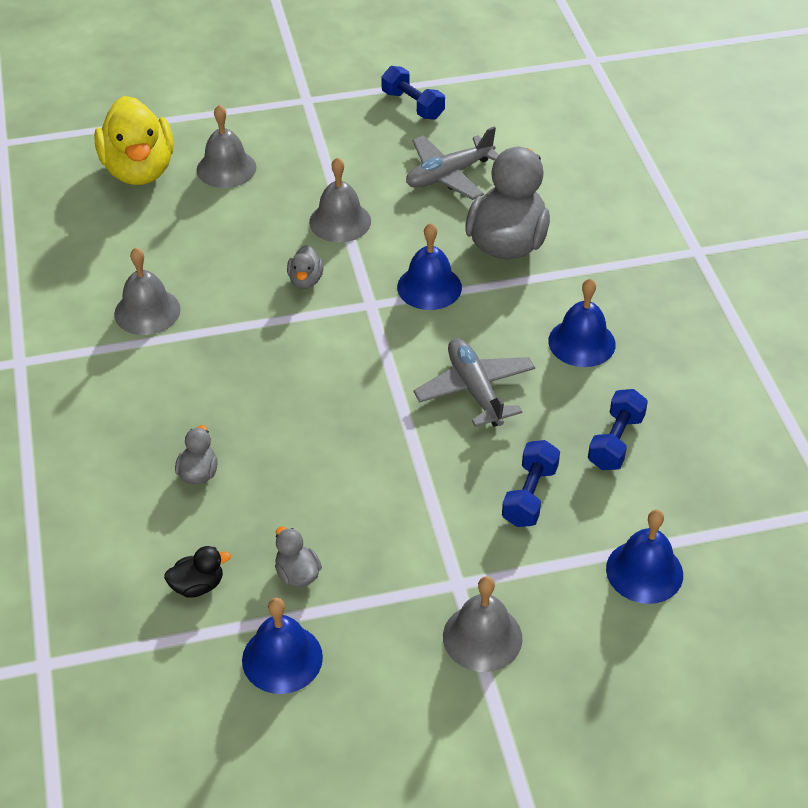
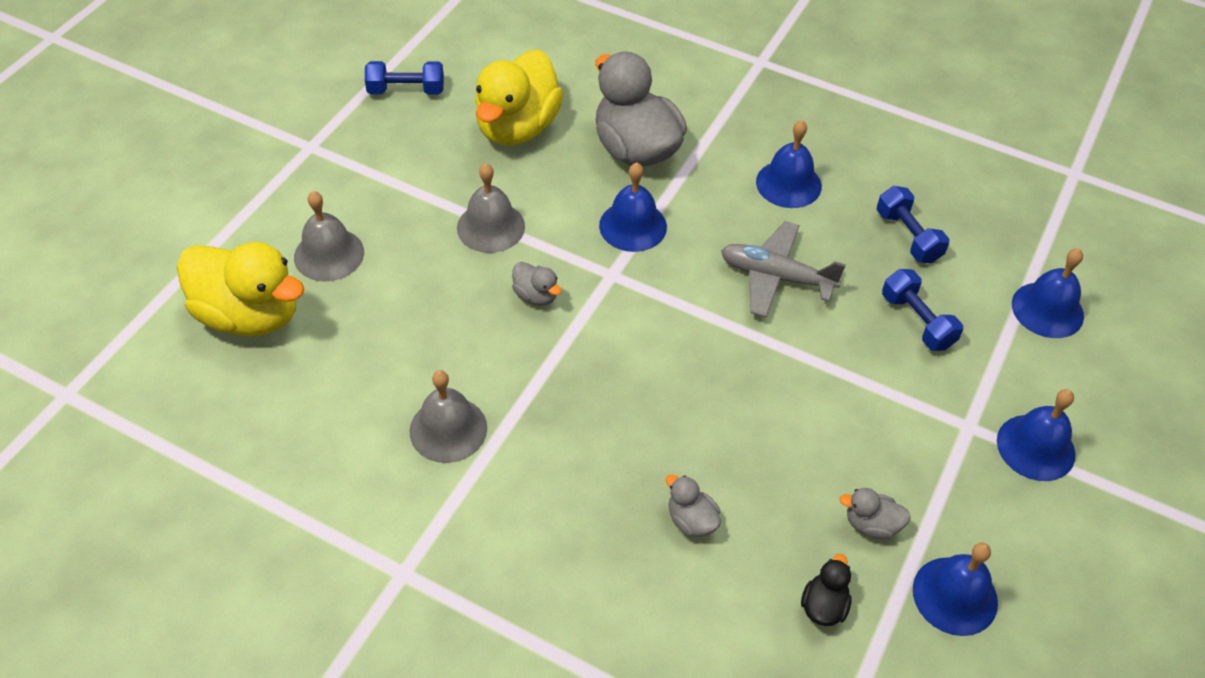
camera: 50 degrees left, 5 degrees up
grey plane [406,127,499,200] -> yellow duck [475,49,564,146]
grey bell [443,576,523,672] -> blue bell [997,389,1076,481]

